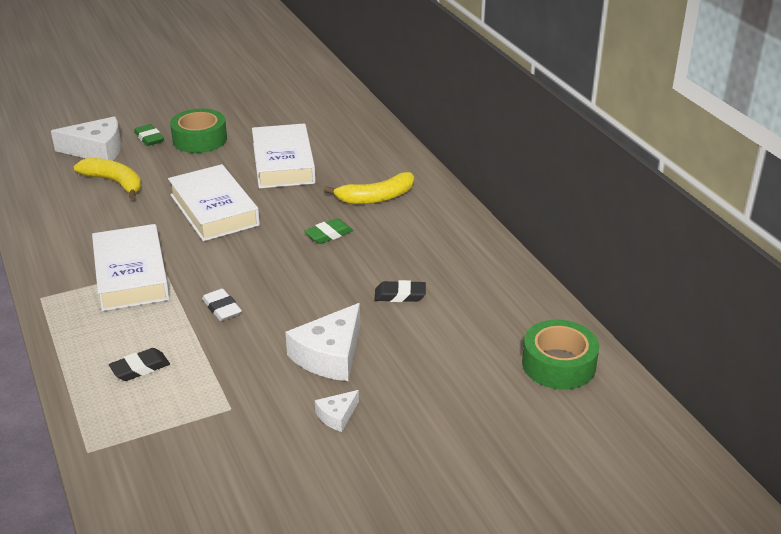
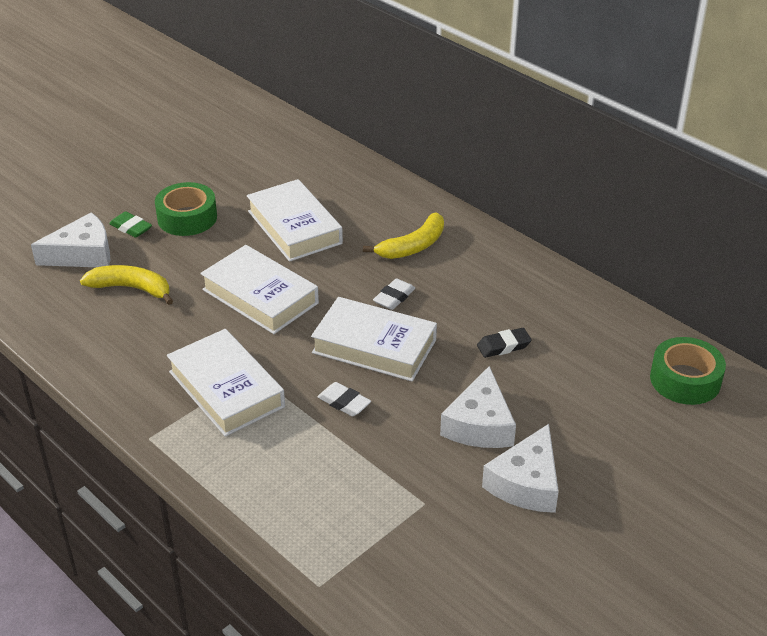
camera: 20 degrees left, 5 degrees up
black eraser [109,348,170,381] -> none
green eraser [304,218,353,244] -> white eraser [373,278,415,310]
white cheese [315,390,359,432] -> white cheese [482,424,559,513], size x2.00
none -> white book [311,297,437,382]

